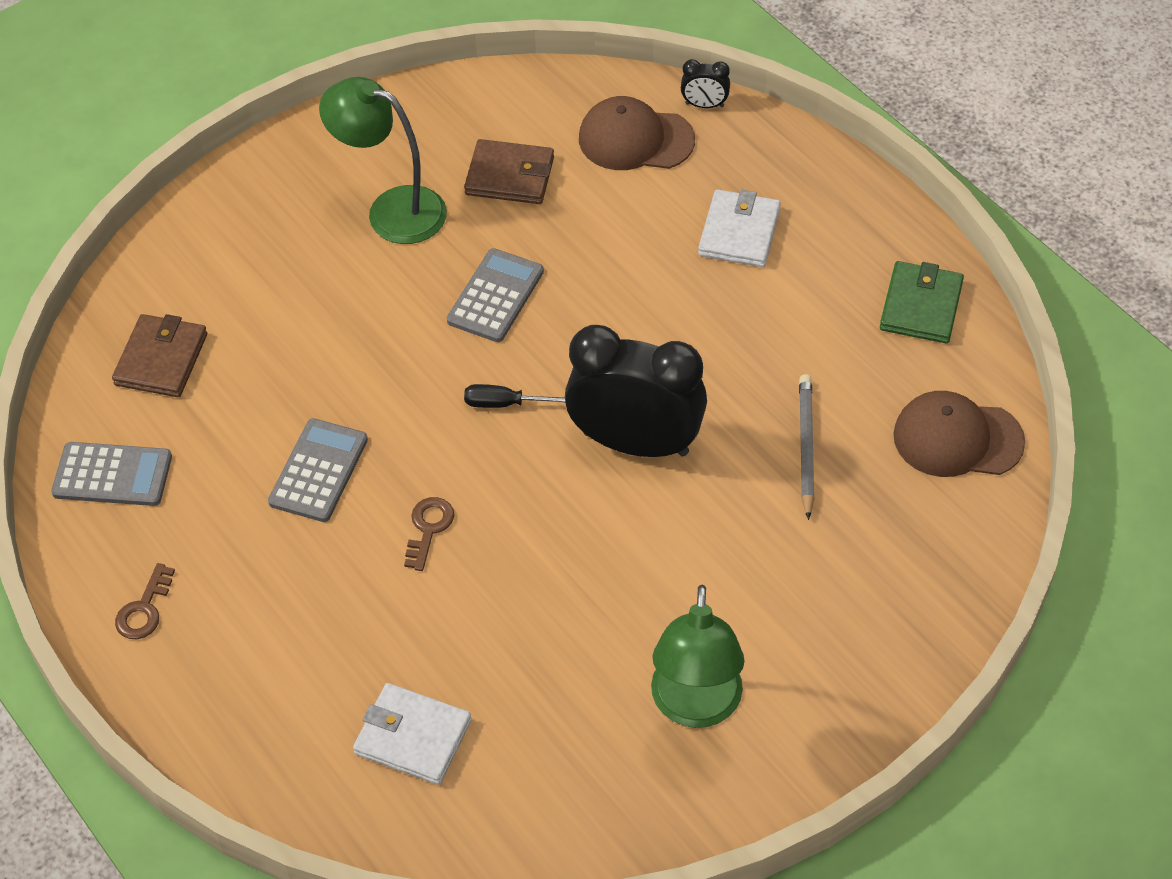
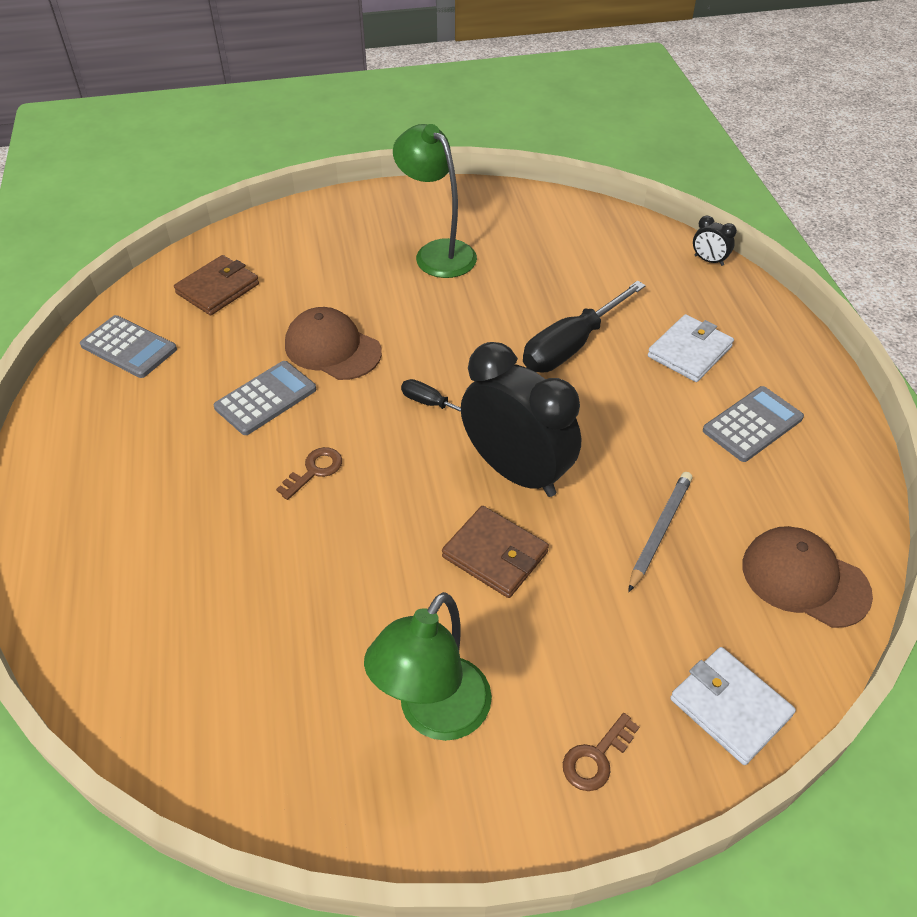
camera: 25 degrees right, 5 degrees down
brown key [115,563,175,639] -> brown key moved to [563,713,639,791]
white wallet [353,683,472,785] -> white wallet moved to [670,647,796,765]
grey calculator [447,248,544,342] -> grey calculator moved to [703,386,804,462]
brown wallet [464,139,554,204] -> brown wallet moved to [442,506,549,598]
brown cap [579,96,695,170] -> brown cap moved to [285,307,382,380]
green wallet [880,261,964,343] -> none
none -> black screwdriver [523,281,646,373]

